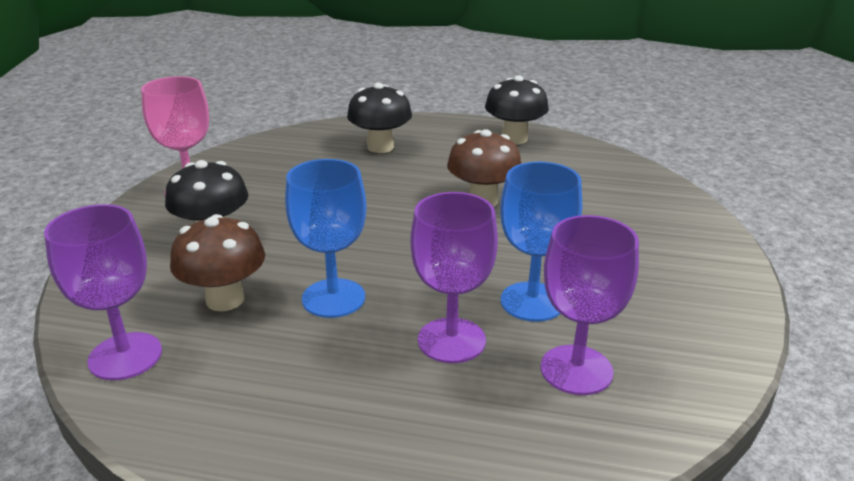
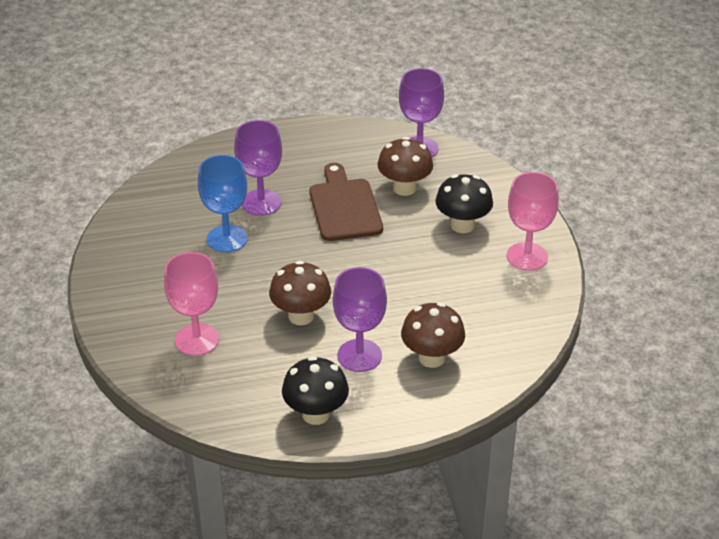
camera: 155 degrees right, 10 degrees up
blue goblet [285,159,367,318] -> brown cutting board [309,163,383,241]
black mushroom [347,83,412,153] -> brown mushroom [401,302,465,368]
purple goblet [541,215,639,395] -> purple goblet moved to [333,267,387,372]
none -> pink goblet [164,252,219,356]

